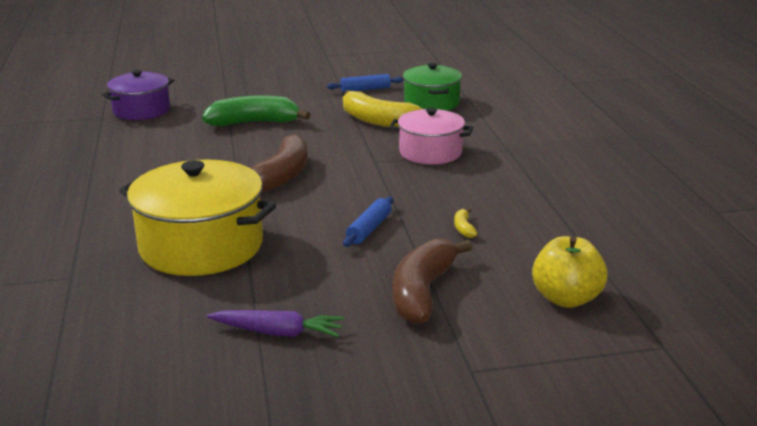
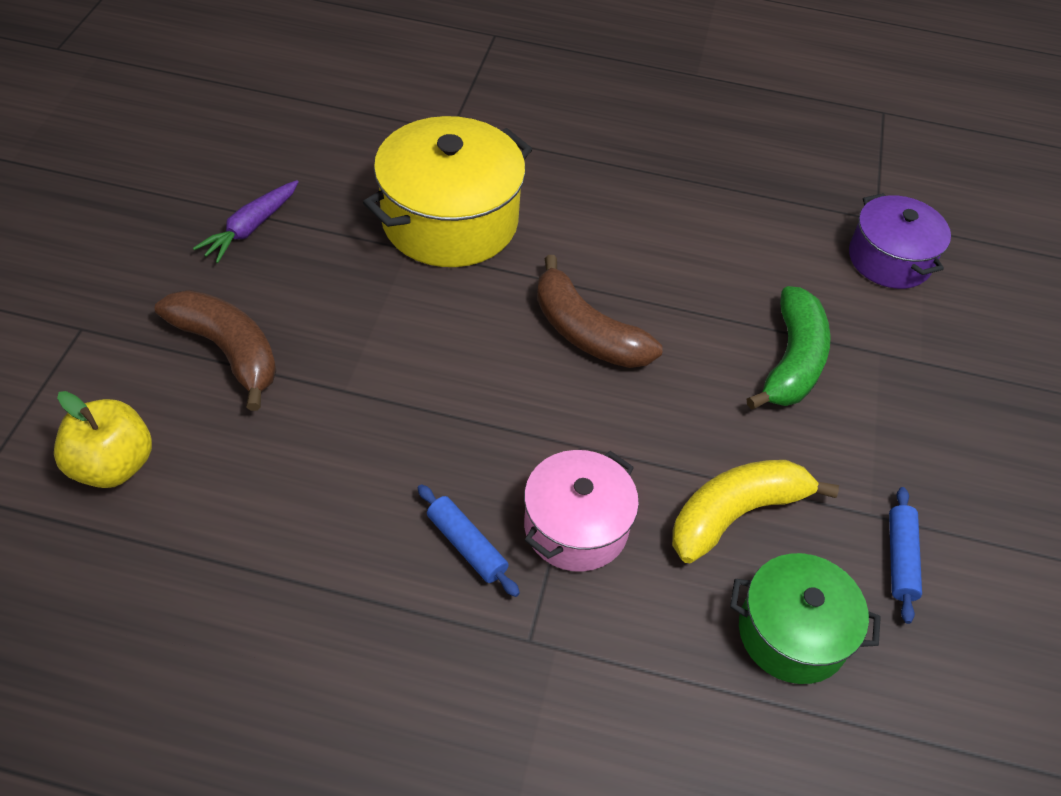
camera: 110 degrees right, 25 degrees up
blue rolling pin [343,197,393,247] -> blue rolling pin moved to [418,484,520,597]
yellow banana [454,208,477,238] -> none

